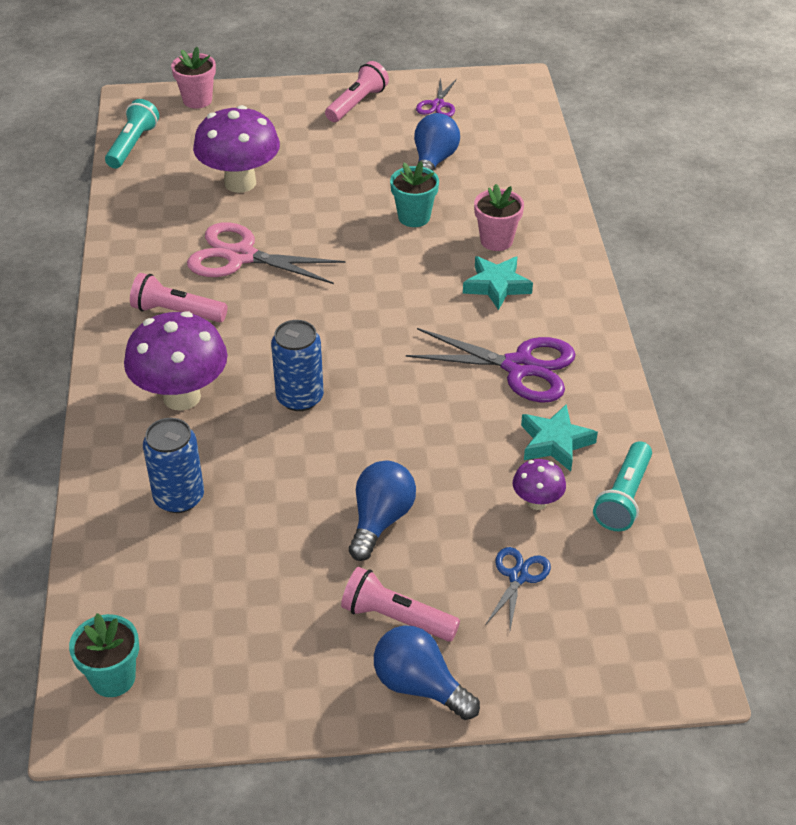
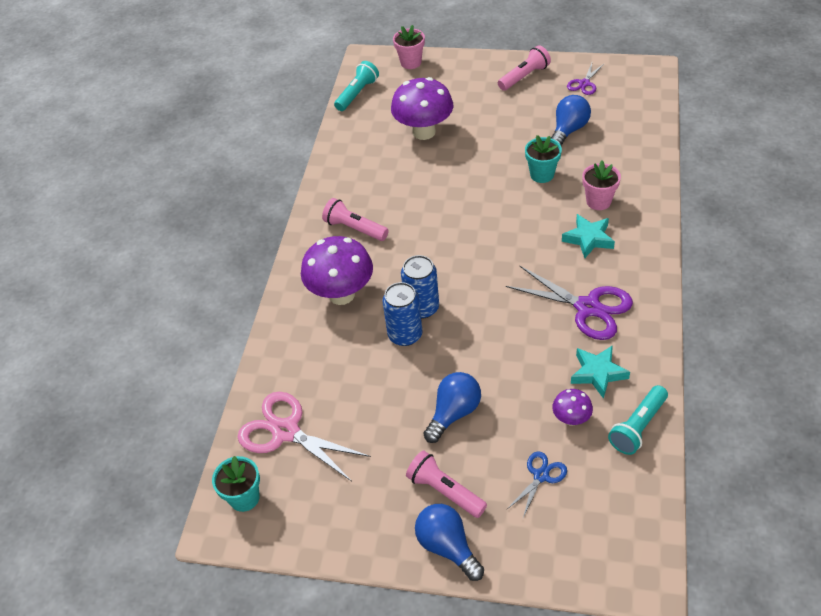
camera: 20 degrees right, 5 degrees up
blue can [143,418,204,513] -> blue can moved to [382,282,423,346]
pink scissors [187,222,345,284] -> pink scissors moved to [238,392,371,481]

